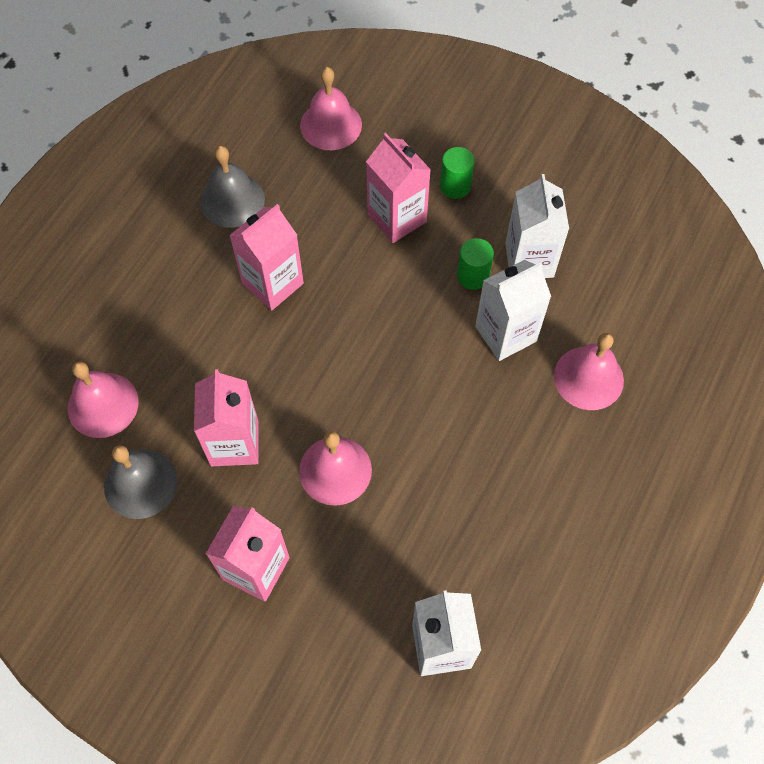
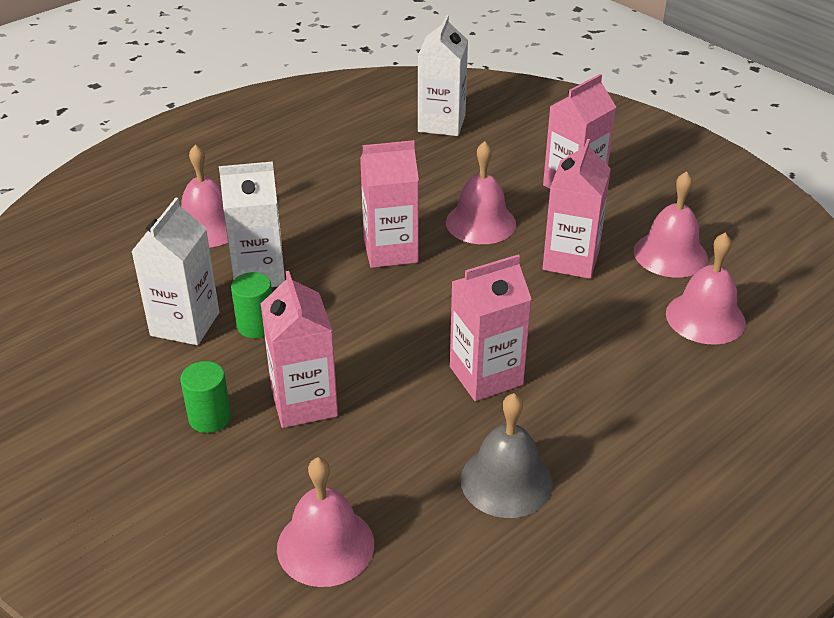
camera: 160 degrees left, 25 degrees down
grey bell [104,445,178,519] -> pink bell [634,171,708,278]
none -> pink carton [360,140,419,268]

